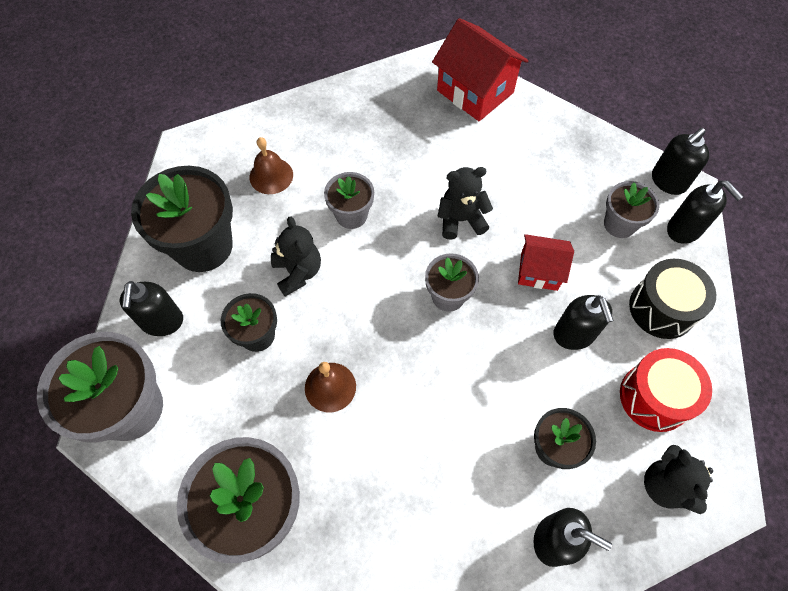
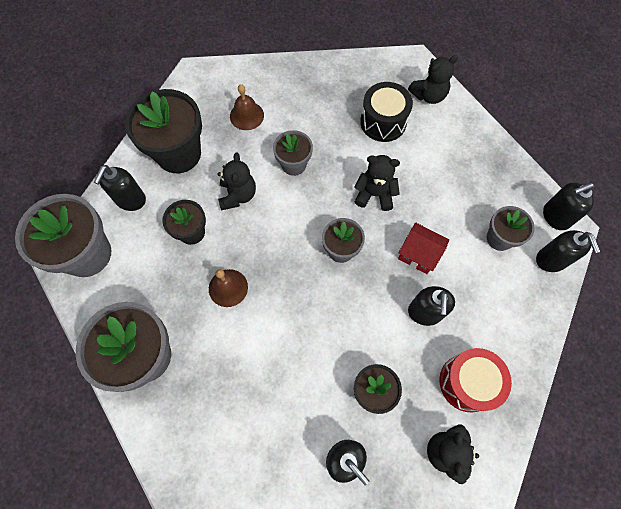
camera: 20 degrees right, 5 degrees up
red house [432,18,529,121] -> black teddy bear [408,55,458,104]
black drum [629,259,716,339] -> black drum moved to [360,82,413,142]

